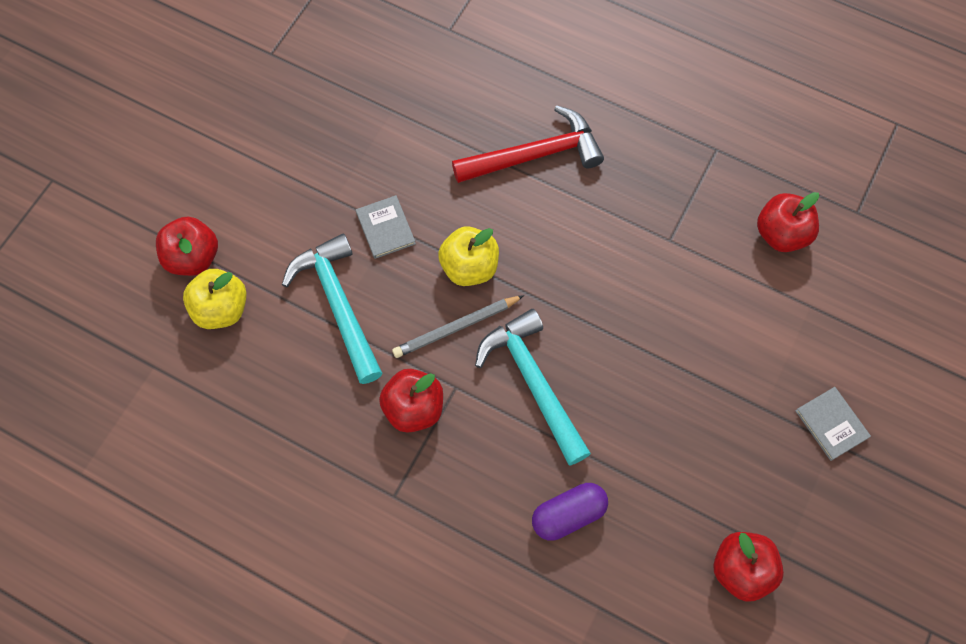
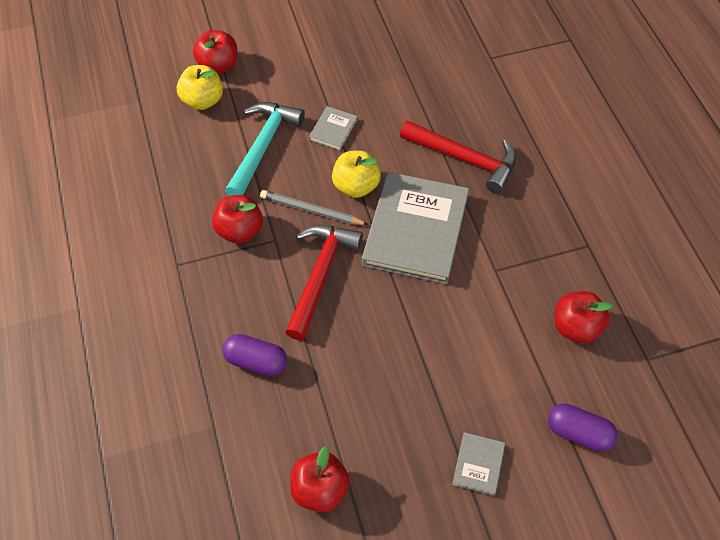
camera: 45 degrees right, 10 degrees down
turquoise hammer [475,309,591,466] -> red hammer [285,225,363,340]
none -> grey book [362,172,469,284]
none -> purple capsule [548,403,618,452]

